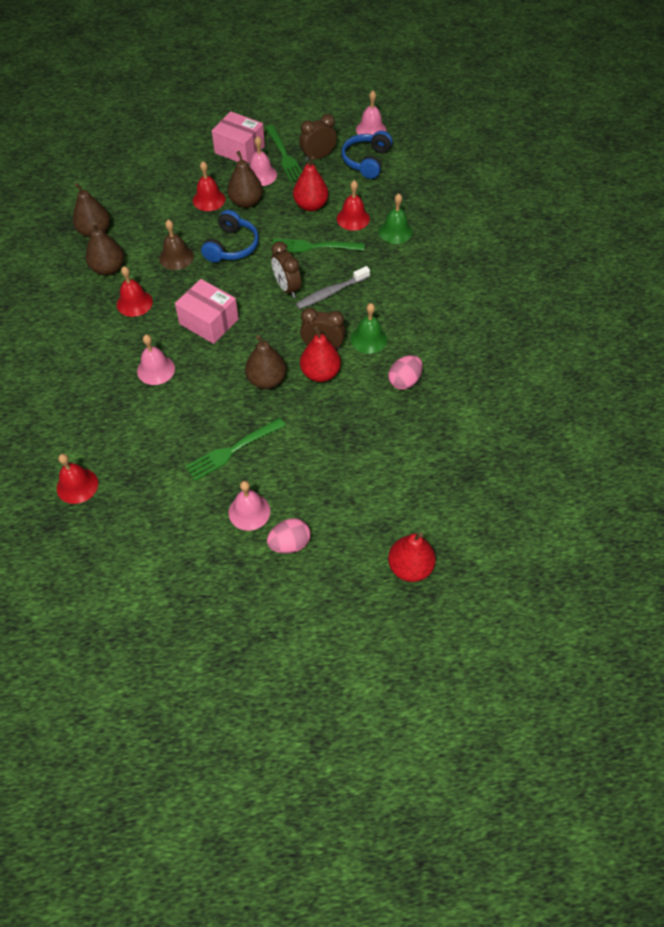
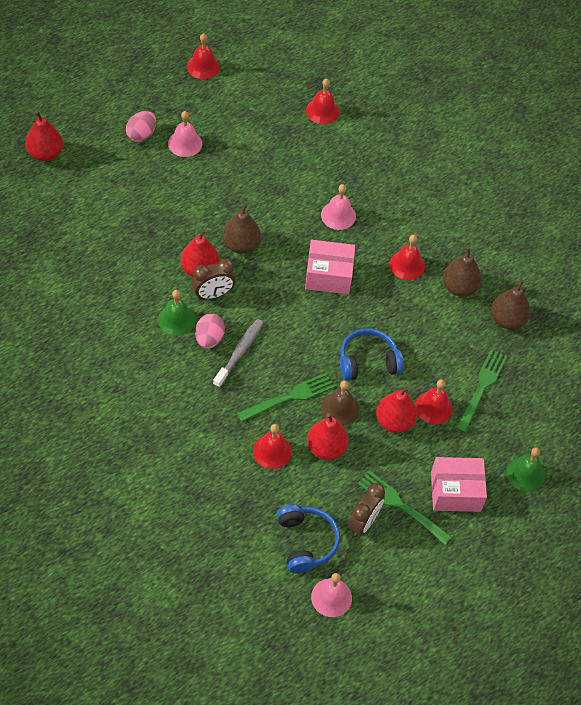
camera: 145 degrees right, 0 degrees up
brown bell [159,220,194,270] -> brown bell moved to [321,381,359,426]
green fork [185,418,286,481] -> green fork moved to [456,349,508,433]
blue headphones [201,210,259,263] -> blue headphones turned 90 degrees clockwise [340,328,404,381]
brown pear [227,151,263,208] -> red pear [376,386,417,433]
pink bell [250,136,277,186] -> none
brown clock [271,241,301,298] -> none
green bell [379,194,412,244] -> green bell moved to [506,447,545,492]
pink egg [388,355,423,390] -> pink egg moved to [195,314,225,349]
none -> red bell [187,33,220,79]

